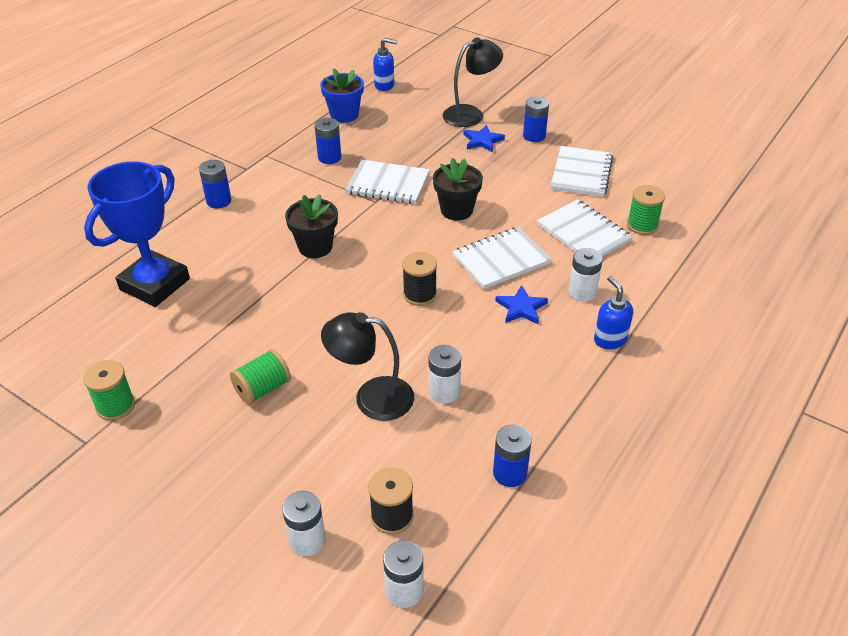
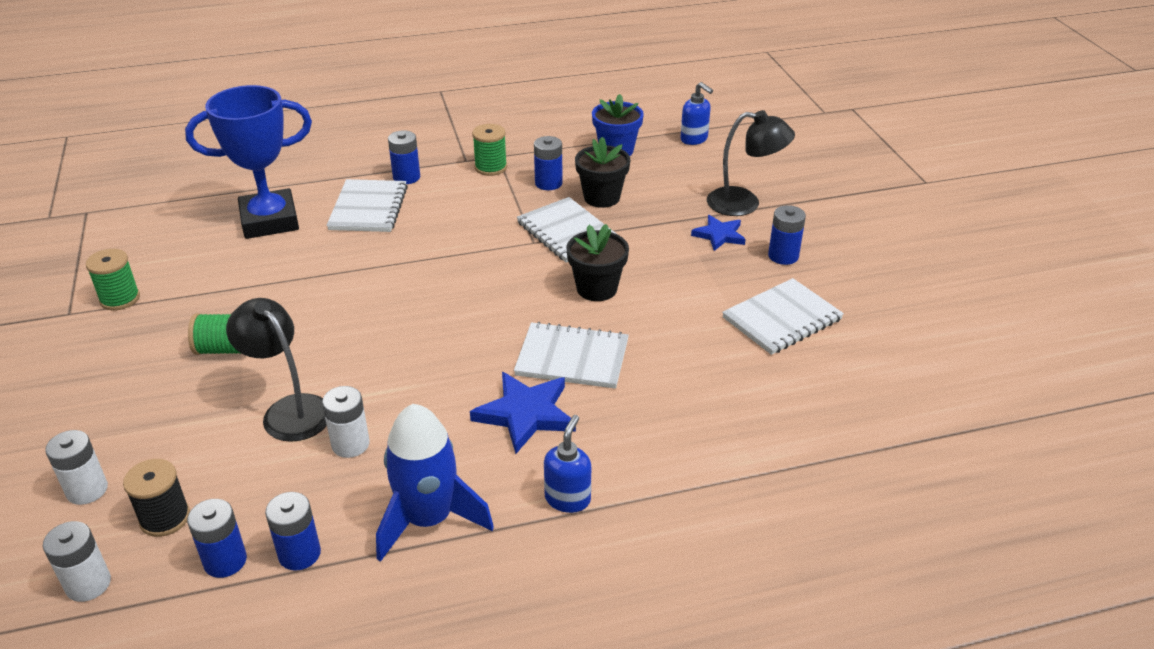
camera: 40 degrees right, 5 degrees down
black flower pot [285,194,338,258] -> black flower pot moved to [575,137,630,208]
black spool [402,252,437,306] -> none
blue star [495,285,548,324] -> blue star [470,372,576,454], size x1.58
white notebook [537,199,632,257] -> white notebook moved to [327,179,408,232]
white battery [568,248,603,302] -> none
green spool [627,185,665,235] -> green spool moved to [472,124,507,176]
none -> blue battery [187,499,247,578]
none -> blue rocket [376,404,494,562]

